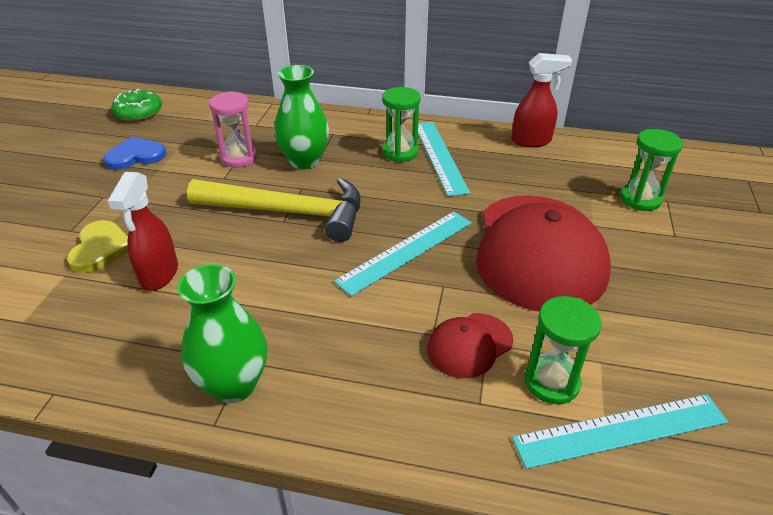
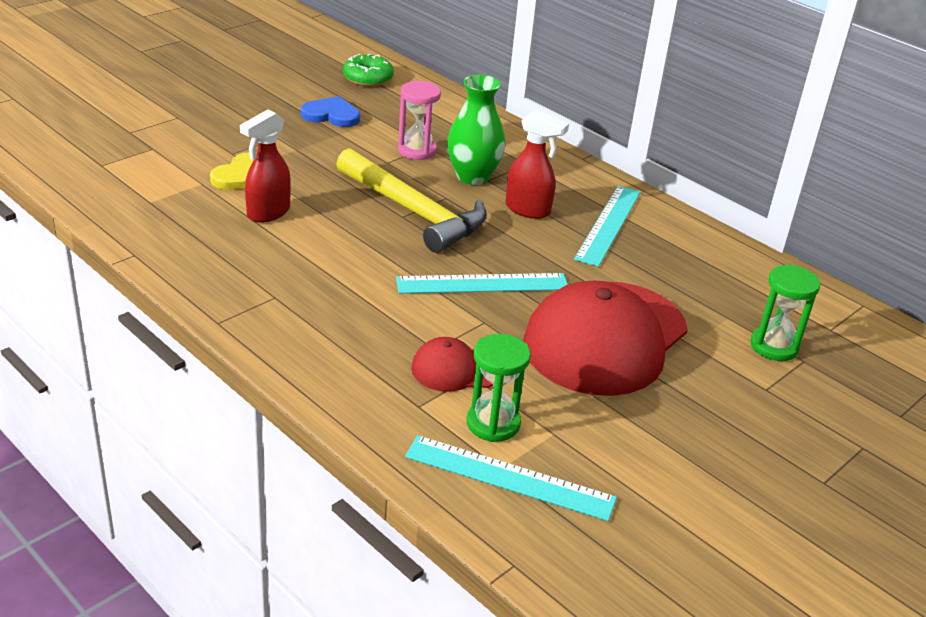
camera: 30 degrees right, 5 degrees down
green vase [177,264,267,403] -> none
green hourglass [382,87,421,162] -> none
red spray bottle [512,53,572,147] -> red spray bottle moved to [506,110,569,219]

